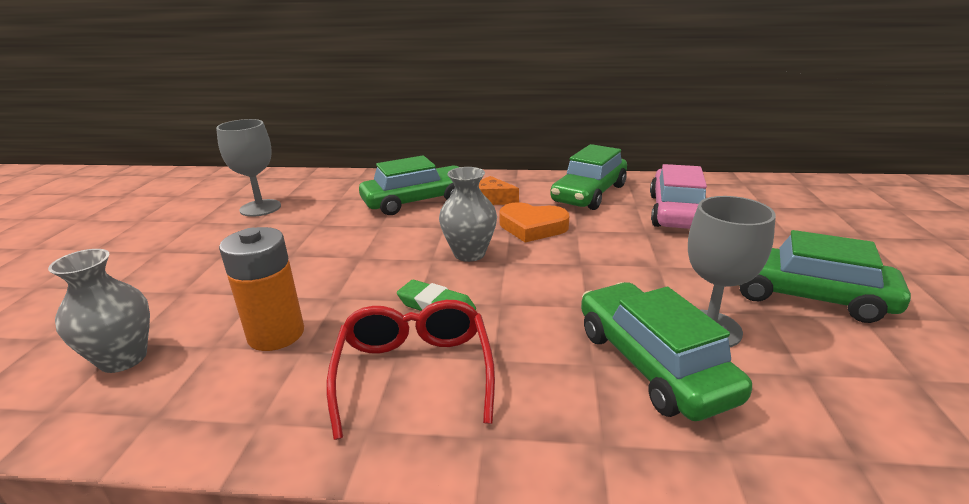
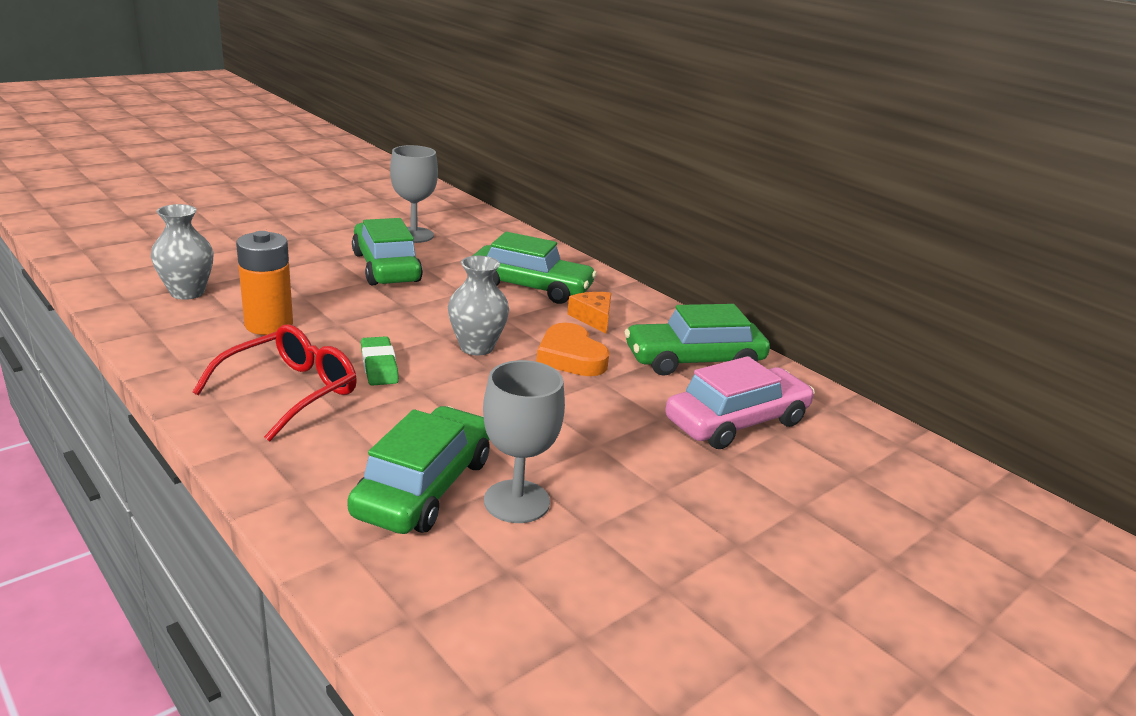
camera: 40 degrees right, 0 degrees up
green car [739,230,911,323] -> green car moved to [352,218,423,285]

